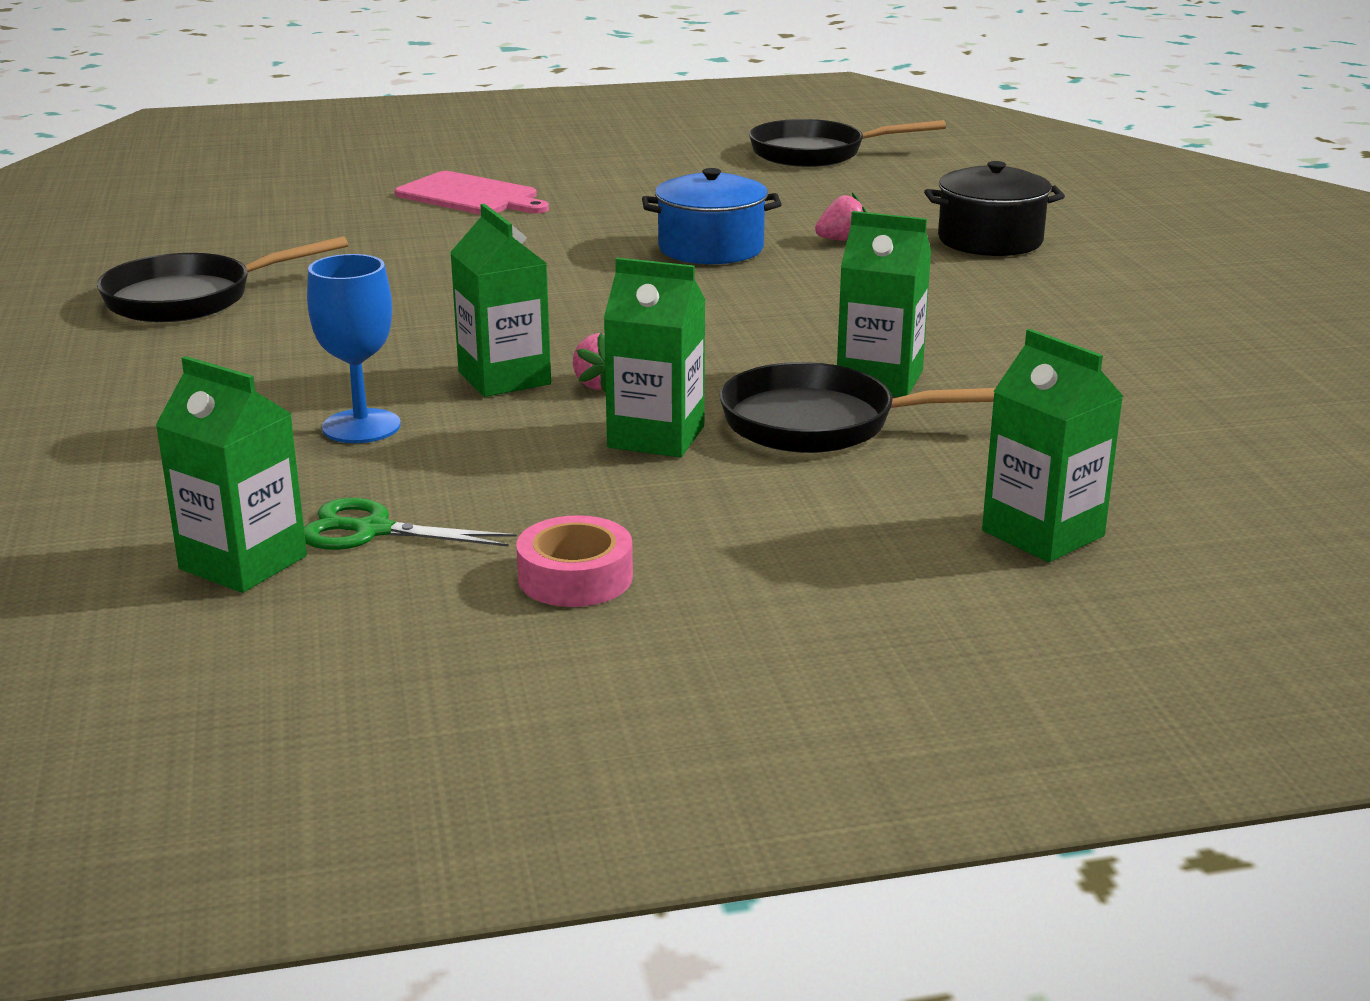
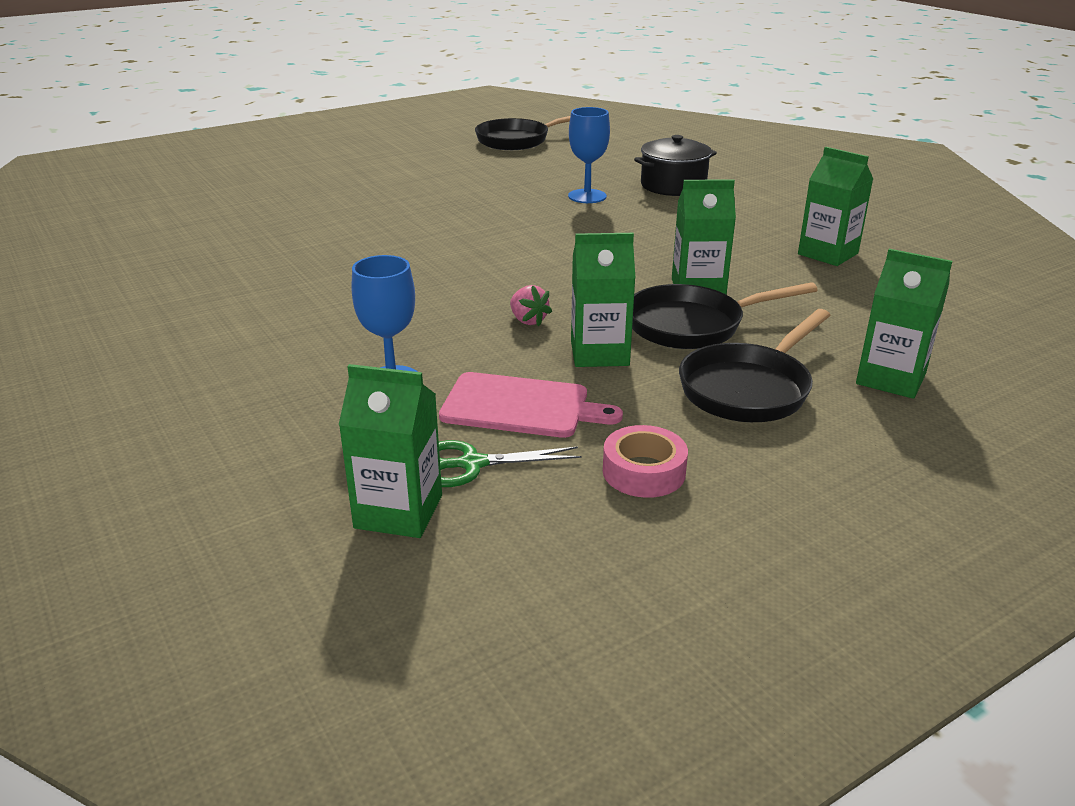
camera: 20 degrees left, 5 degrees up
black pan [97,236,348,322] -> black pan moved to [679,309,830,422]
pink cutting board [395,171,549,215] -> pink cutting board moved to [439,372,623,438]
green carton [450,203,551,397] -> green carton moved to [798,147,873,266]
blue pot [642,168,782,264] -> none
pink strawberry [815,193,866,241] -> blue goblet [568,107,610,203]

